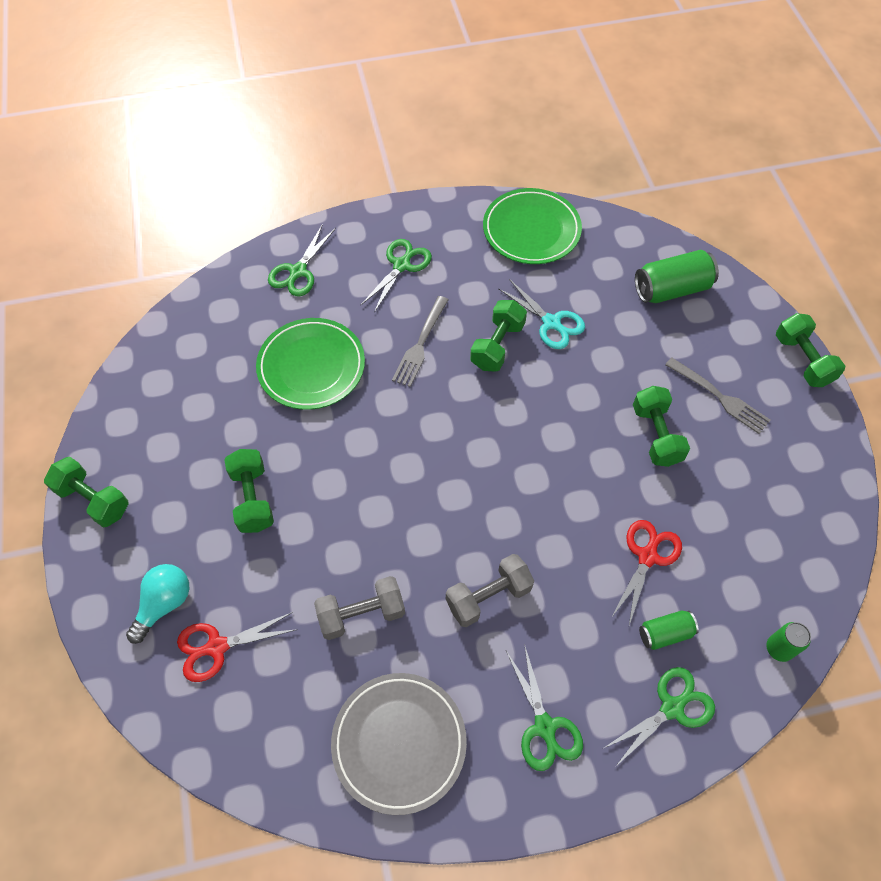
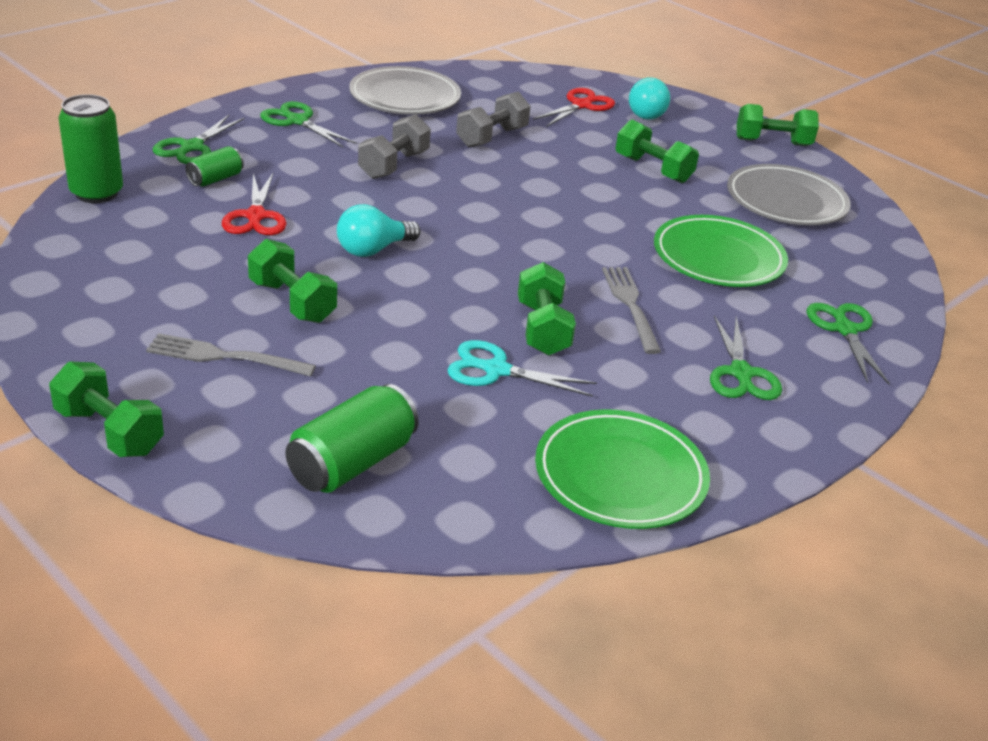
camera: 145 degrees right, 25 degrees down
green can [766,622,811,662] -> green can [58,94,123,203], size x1.74
none -> turquoise light bulb [337,204,421,257]
none -> grey plate [727,164,851,225]

